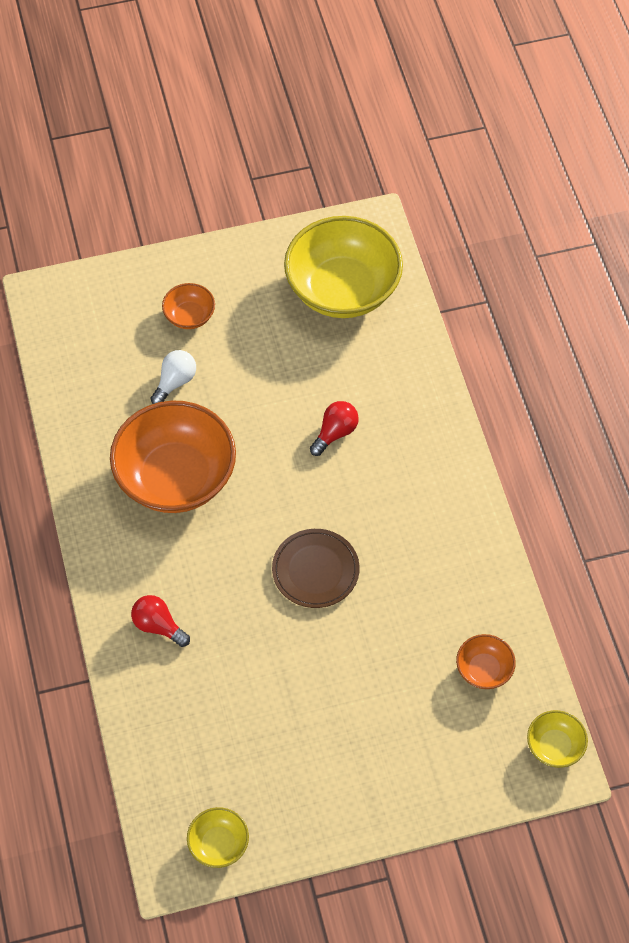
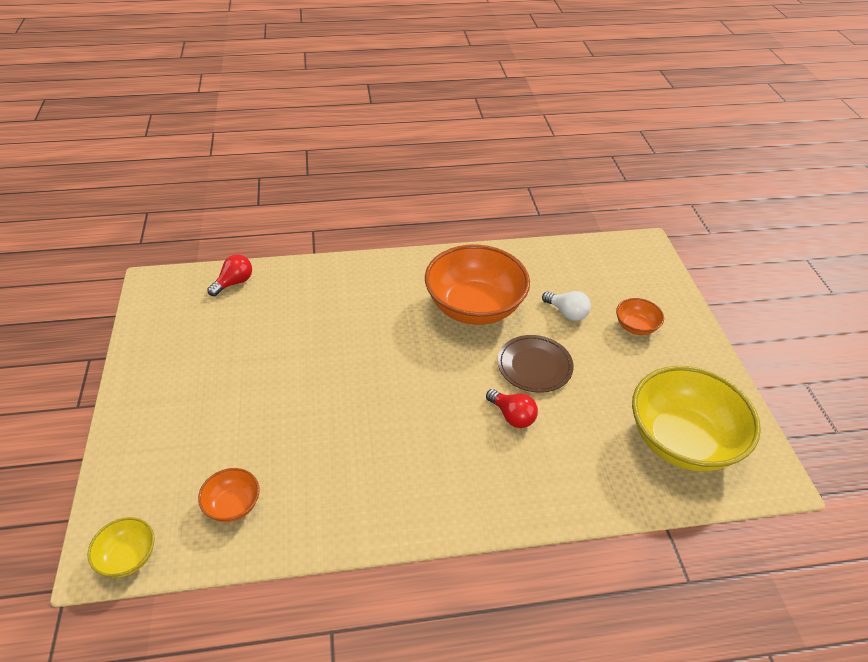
camera: 95 degrees right, 15 degrees down
red light bulb [131,595,190,647] -> red light bulb moved to [207,255,252,296]
yellow bowl [187,807,249,868] -> none
brown plate [272,529,360,608] -> brown plate moved to [497,335,574,393]

